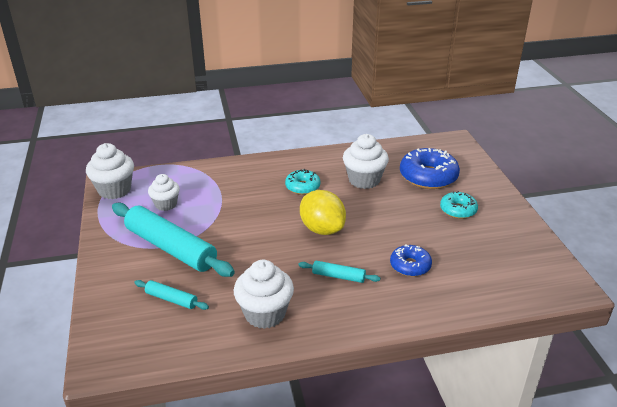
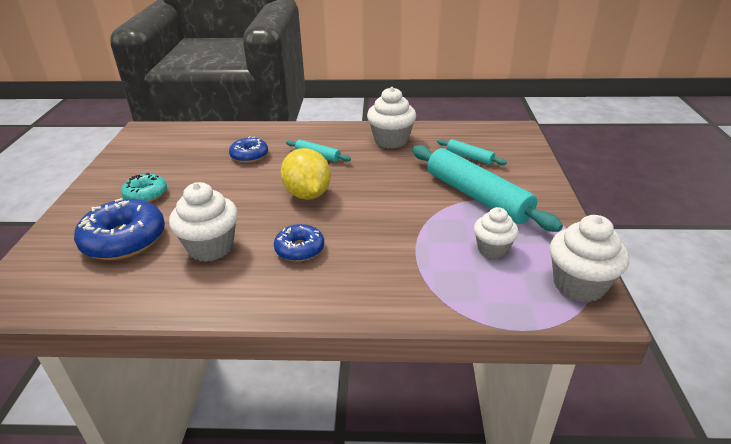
camera: 165 degrees left, 0 degrees up
turquoise donut [285,169,320,195] -> blue donut [274,224,324,262]

